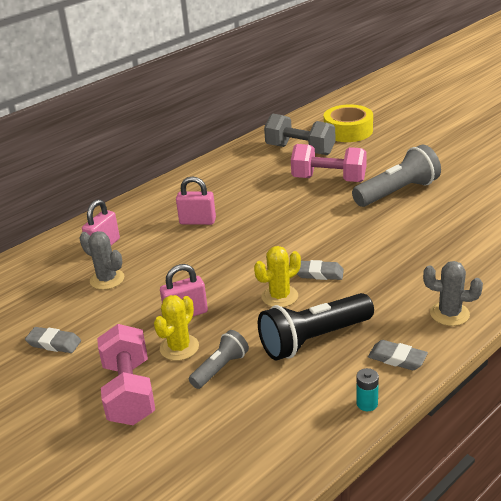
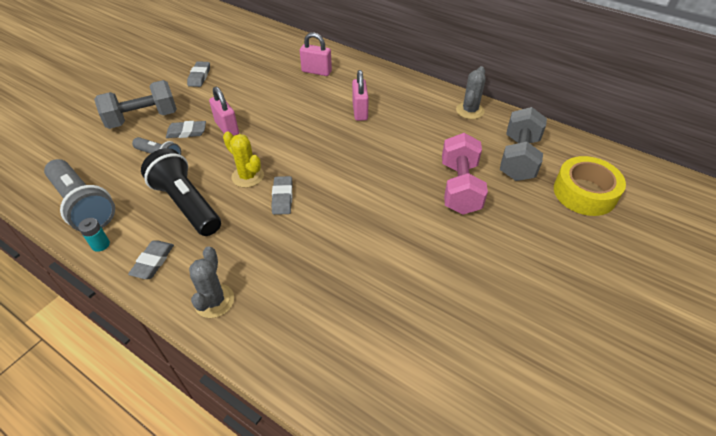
camera: 75 degrees right, 15 degrees up
grey cactus [79,231,124,290] -> grey cactus moved to [456,66,486,119]
pink dumbbell [97,324,155,425] -> grey dumbbell [94,80,177,129]
yellow cactus [154,295,199,361] -> grey eraser [166,121,206,138]
grey flashlight [352,145,441,207] -> grey flashlight moved to [44,159,115,231]

